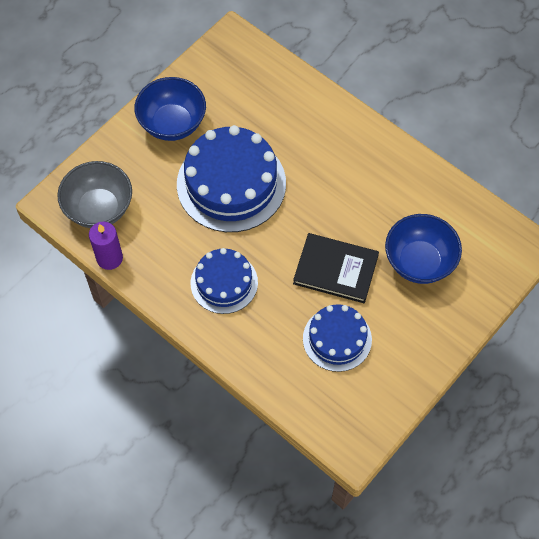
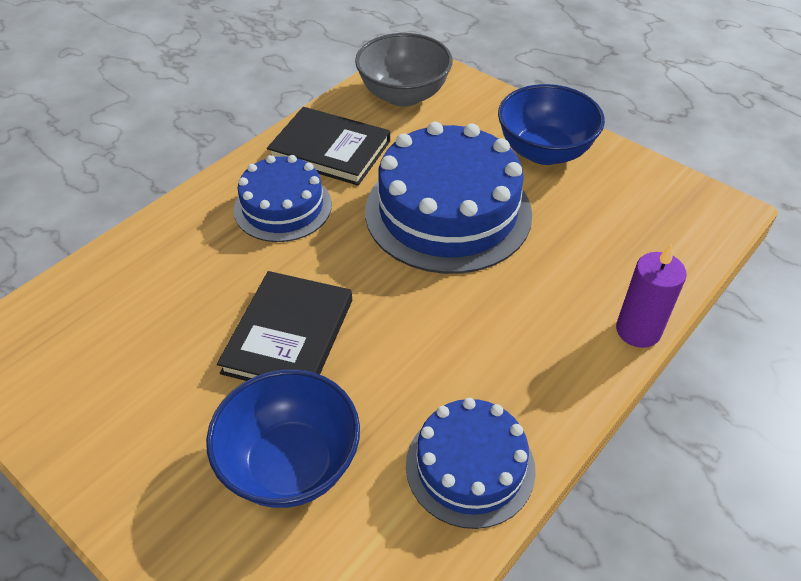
camera: 90 degrees right, 15 degrees down
purple candle [89,221,123,270] -> purple candle moved to [616,244,687,348]
blue cake [303,304,372,372] -> blue cake moved to [406,398,536,529]
none -> black book [267,107,390,186]

